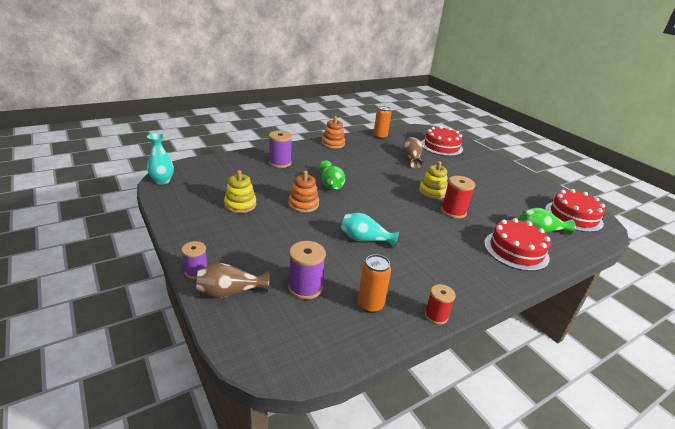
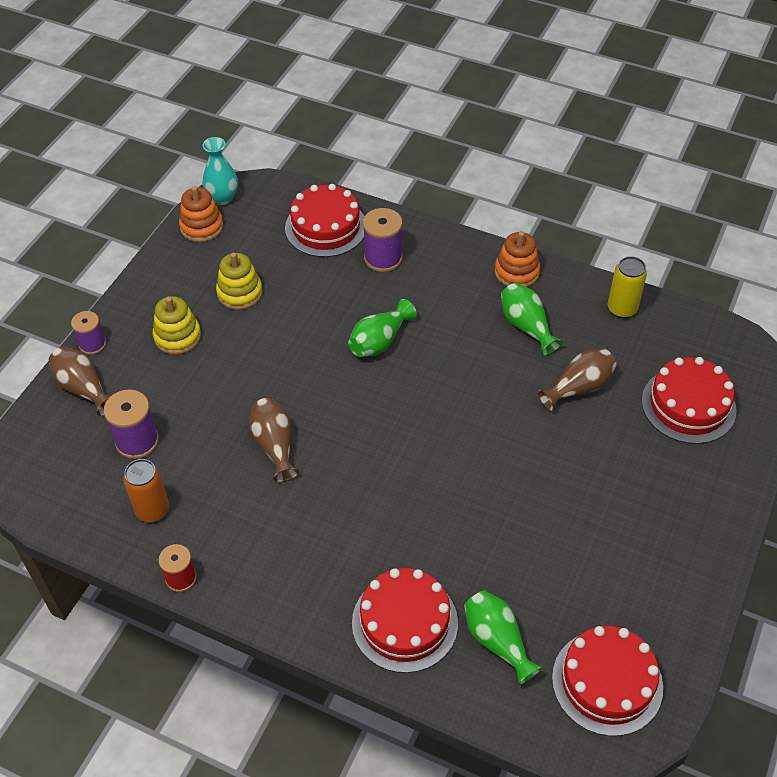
camera: 60 degrees right, 20 degrees up
orange stacking toy [288,171,319,213] -> orange stacking toy moved to [179,186,224,242]
turquoise vase [341,213,399,248] -> brown vase [249,398,299,482]
orange can [373,106,391,139] -> yellow can [608,256,647,318]
yellow stacking toy [419,161,448,199] -> yellow stacking toy moved to [153,296,201,355]
red spool [441,176,475,219] -> none
none -> red cake [285,184,365,257]
none -> green vase [501,283,562,356]

